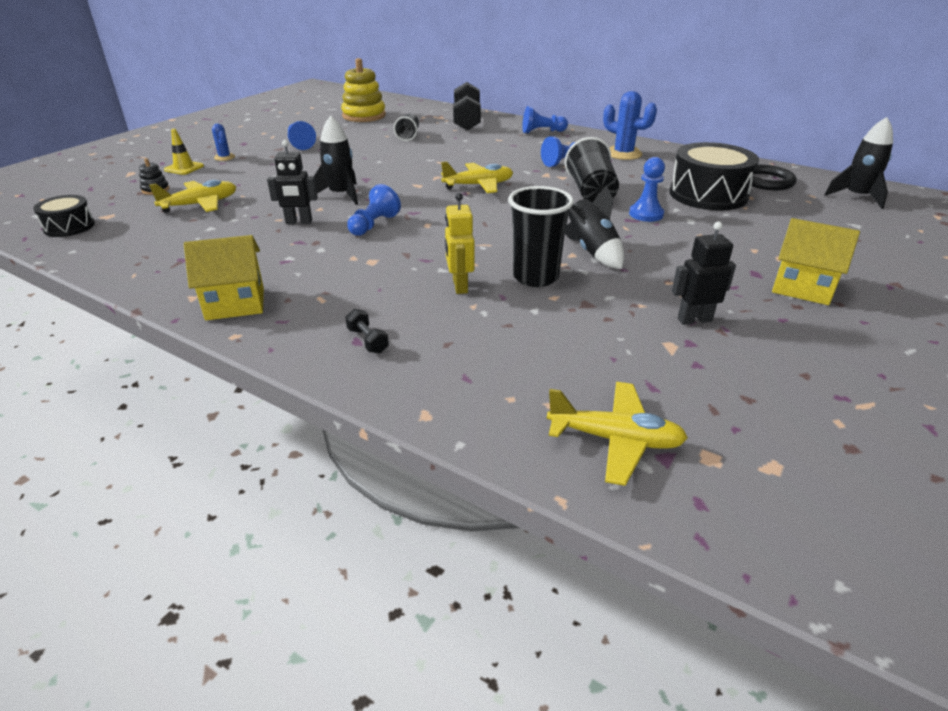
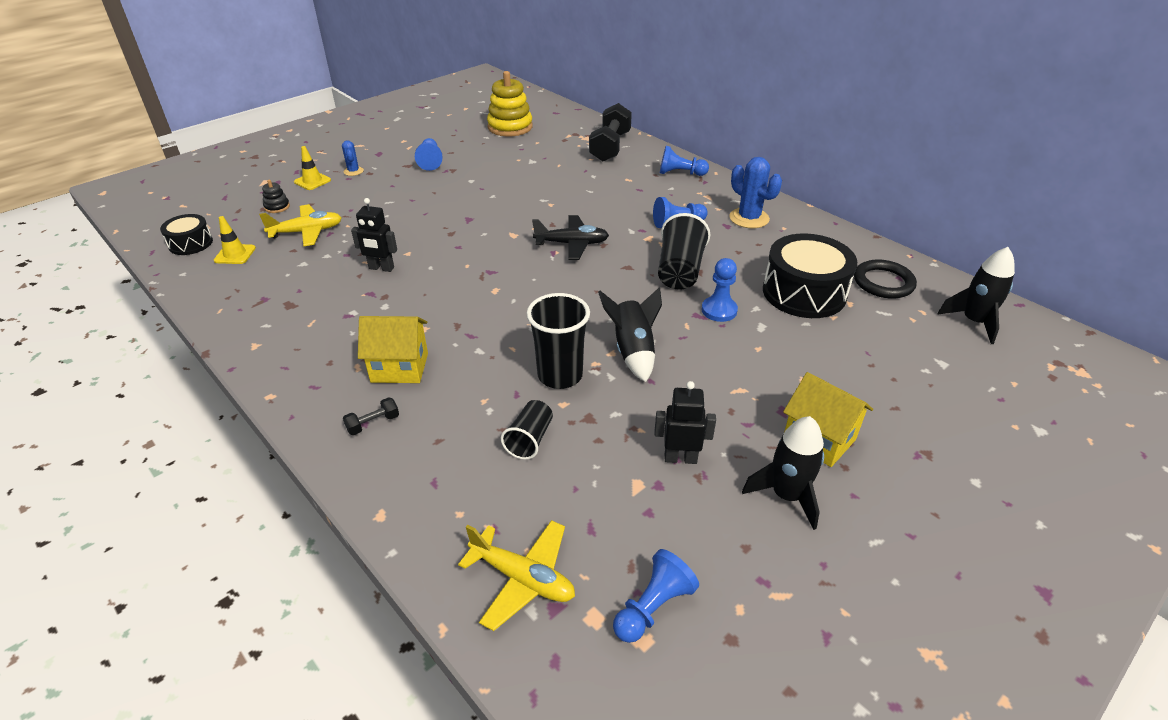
camera: 15 degrees right, 5 degrees up
yellow house [184,235,264,320] -> yellow house moved to [358,316,428,383]
black rocket [314,115,358,205] -> black rocket moved to [742,416,824,530]
black dumbbell [345,309,389,354] -> black dumbbell turned 75 degrees clockwise [343,397,399,435]
blue pawn [347,184,401,236] -> blue pawn moved to [613,549,699,643]
black cup [394,114,419,141] -> black cup moved to [501,400,553,460]
yellow plane [441,161,513,193] -> black plane [532,215,609,260]
yellow robot [445,193,475,294] -> none
none -> yellow traffic cone [214,216,256,264]

